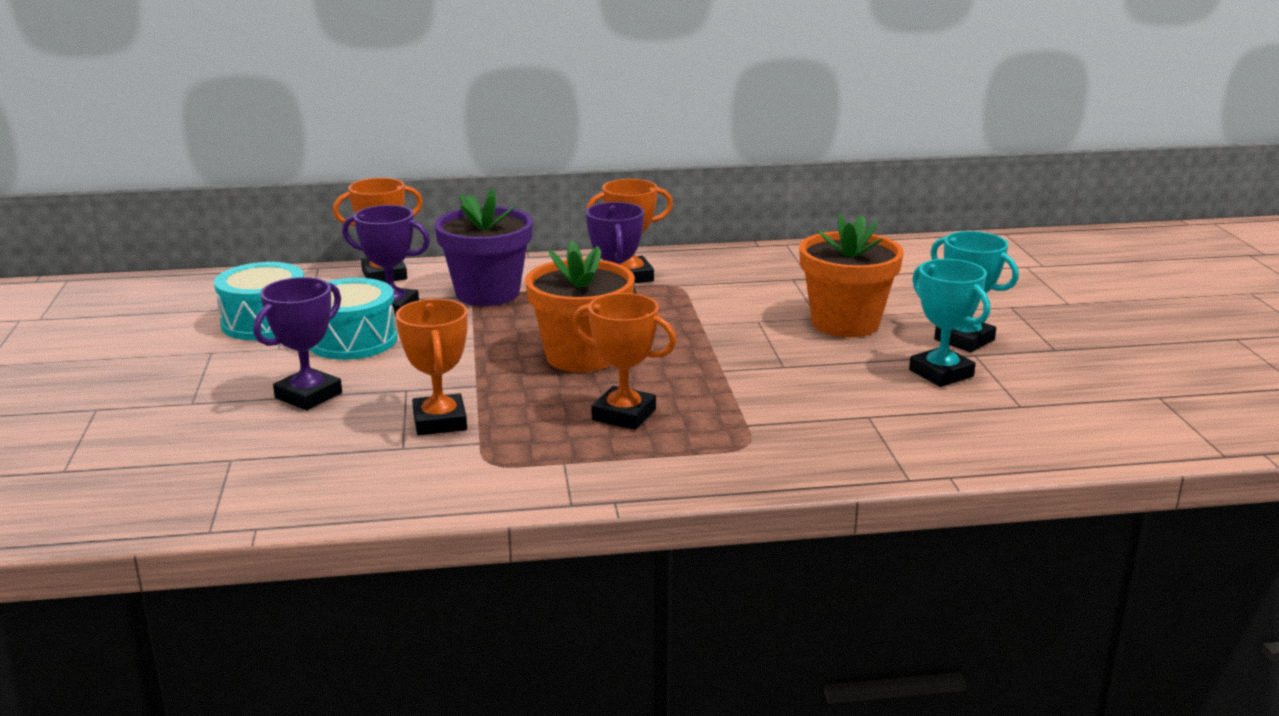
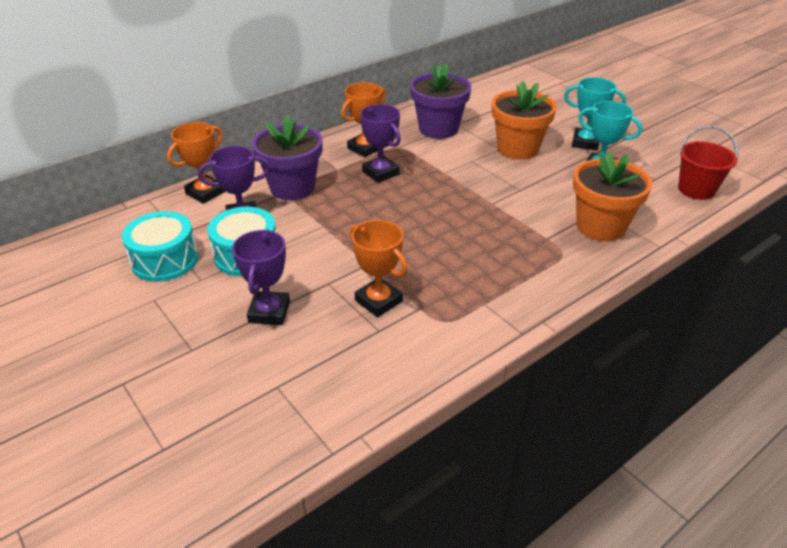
camera: 30 degrees left, 15 degrees up
orange flower pot [525,240,635,372] -> orange flower pot moved to [573,152,652,241]
orange trophy [572,293,677,430] -> none
none -> purple flower pot [410,63,471,139]
none -> red bucket [678,126,738,200]

